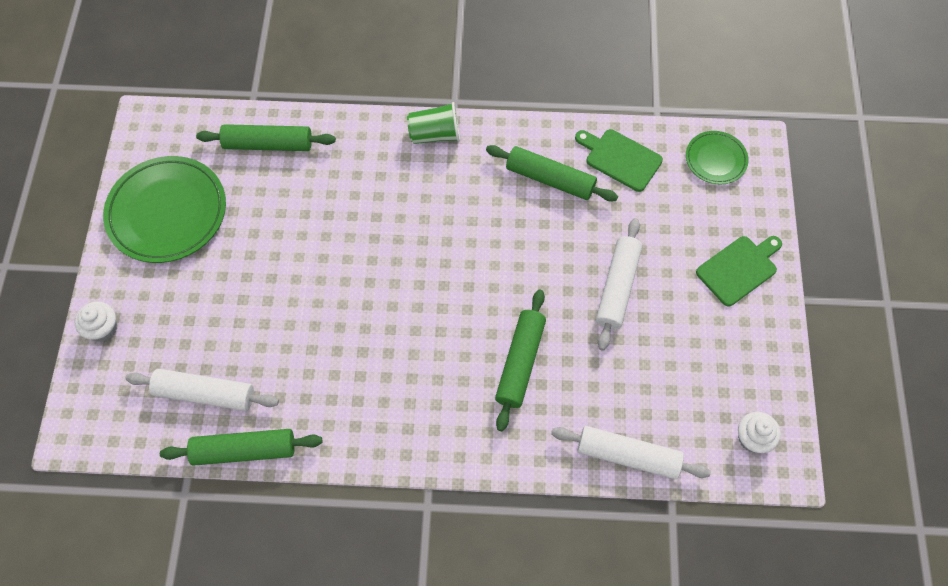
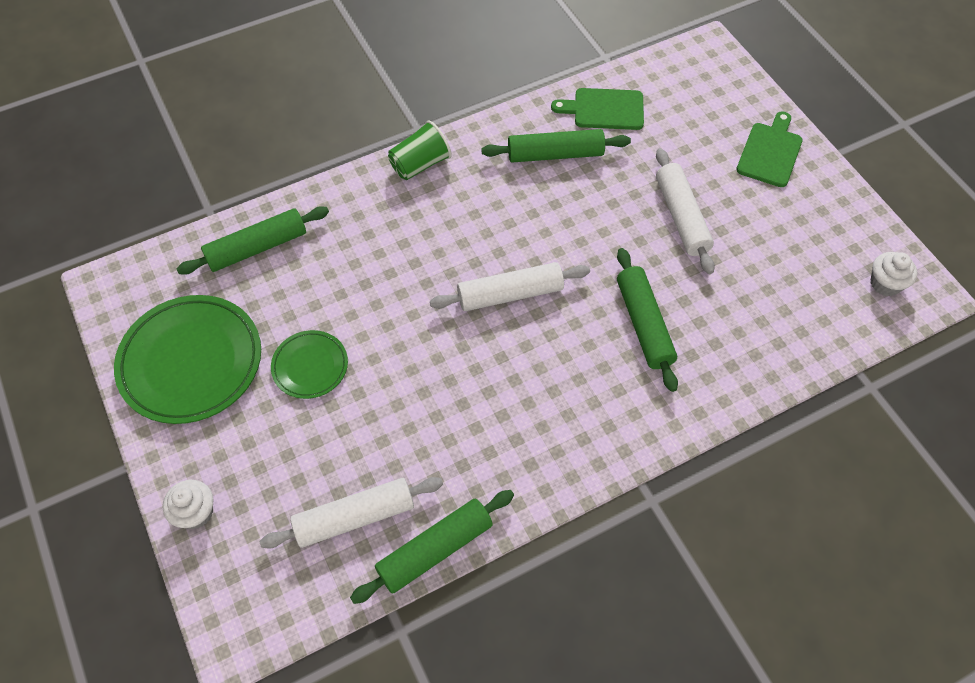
camera: 30 degrees left, 5 degrees down
white rolling pin [551,426,711,479] -> white rolling pin moved to [430,262,590,311]
green plate [686,131,749,184] -> green plate moved to [271,330,348,399]

